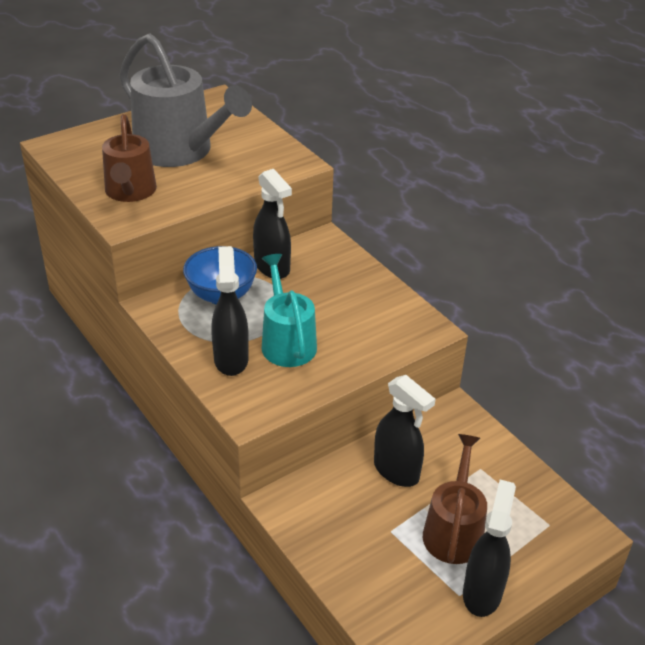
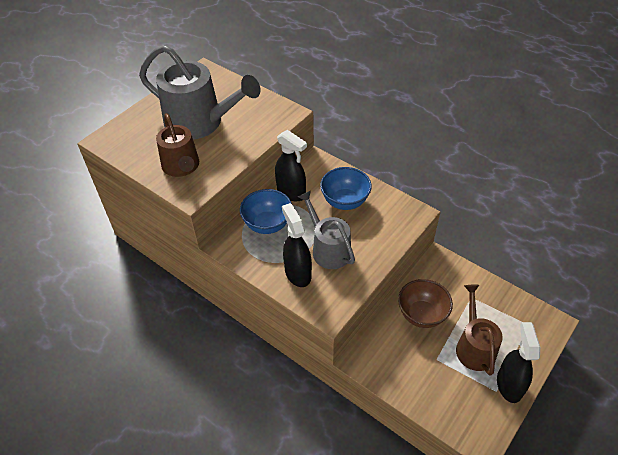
camera: 15 degrees left, 10 degrees up
turquoise watering can [262,254,317,367] -> grey watering can [298,191,355,269]
black spray bottle [374,375,436,487] -> brown bowl [398,279,453,328]
none -> blue bowl [320,167,372,210]

